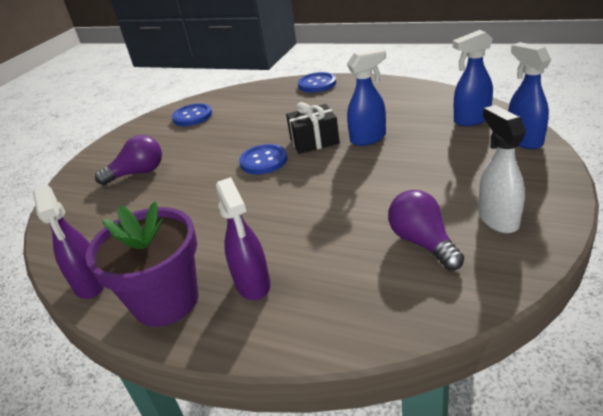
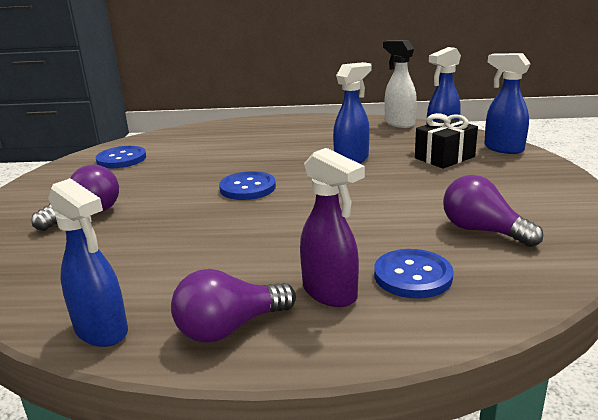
camera: 25 degrees left, 10 degrees down
purple spray bottle [33,185,104,299] -> blue spray bottle [48,178,128,347]
purple flower pot [85,202,198,327] -> purple light bulb [171,269,296,343]
black gift [286,102,340,154] -> black gift moved to [415,113,478,169]
blue button [298,72,336,93] -> blue button moved to [374,249,453,299]
white spray bottle [478,105,526,233] -> white spray bottle moved to [383,40,417,128]

